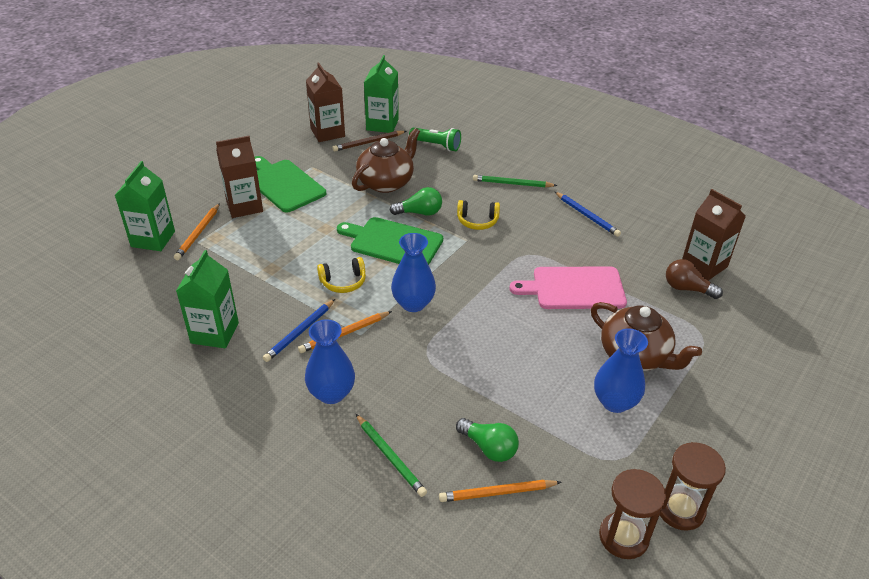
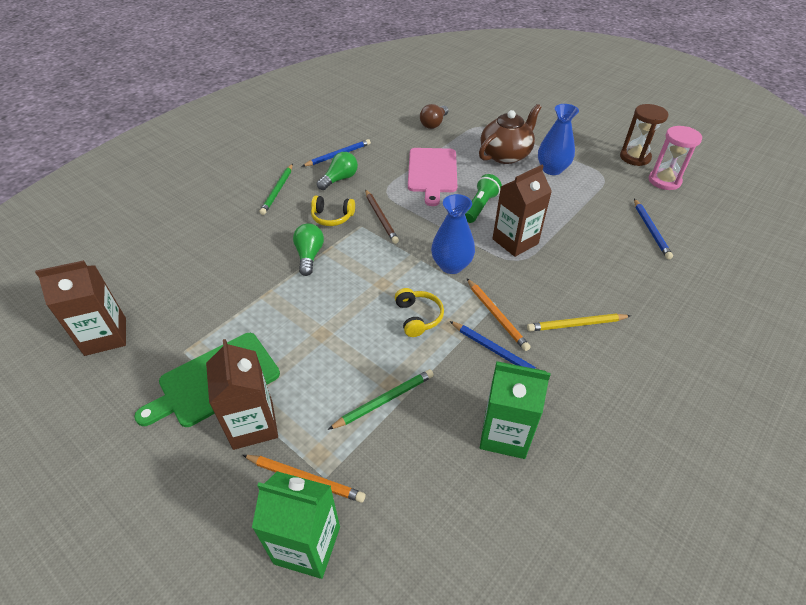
camera: 85 degrees left, 5 degrees up
blue vase [305,319,355,404] -> yellow pencil [527,314,631,331]
brown pencil [333,131,406,151] -> brown pencil moved to [365,189,399,244]
green cutting board [337,217,443,265] -> none
brown teapot [352,128,420,193] -> none
green pencil [356,414,427,497] -> green pencil moved to [328,369,434,430]
green carton [364,55,399,133] -> none
green flashlight [409,128,461,151] -> green flashlight moved to [465,174,502,223]
orange pencil [439,480,561,502] -> blue pencil [634,199,673,259]
green light bulb [456,418,519,462] -> green light bulb moved to [317,152,358,190]
yellow headphones [457,200,500,230] -> yellow headphones turned 90 degrees clockwise [311,196,355,226]
brown hourglass [599,469,666,559] -> pink hourglass [649,126,702,190]
brown carton [682,189,746,280] -> brown carton moved to [492,165,552,257]

